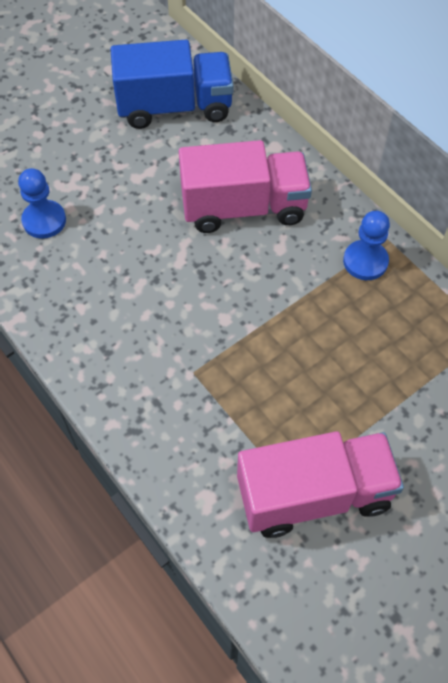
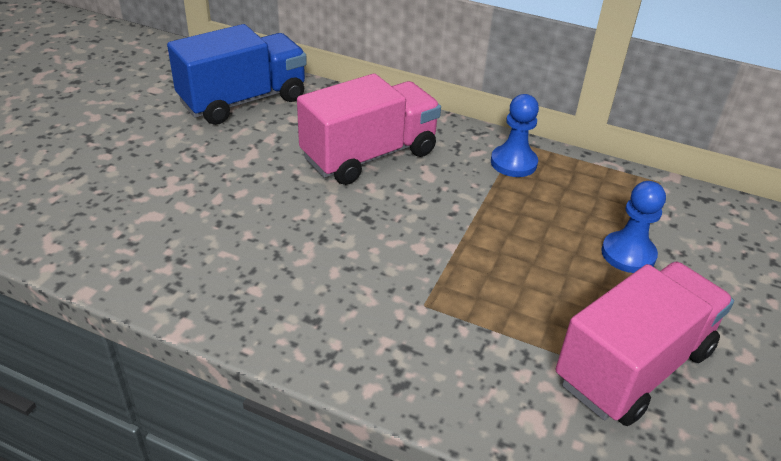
camera: 30 degrees left, 20 degrees down
blue pawn [18,168,66,238] -> blue pawn moved to [601,181,666,273]

